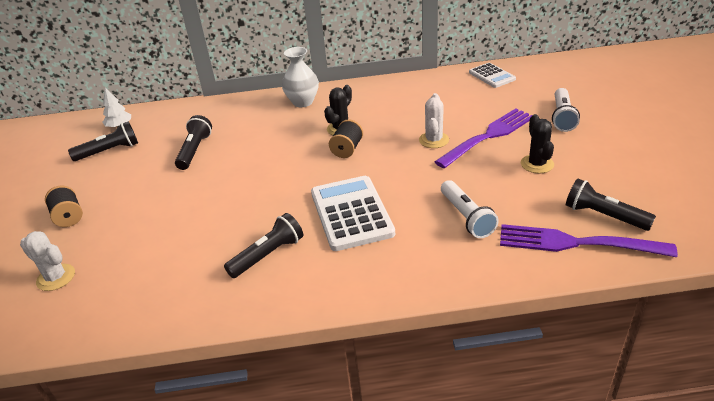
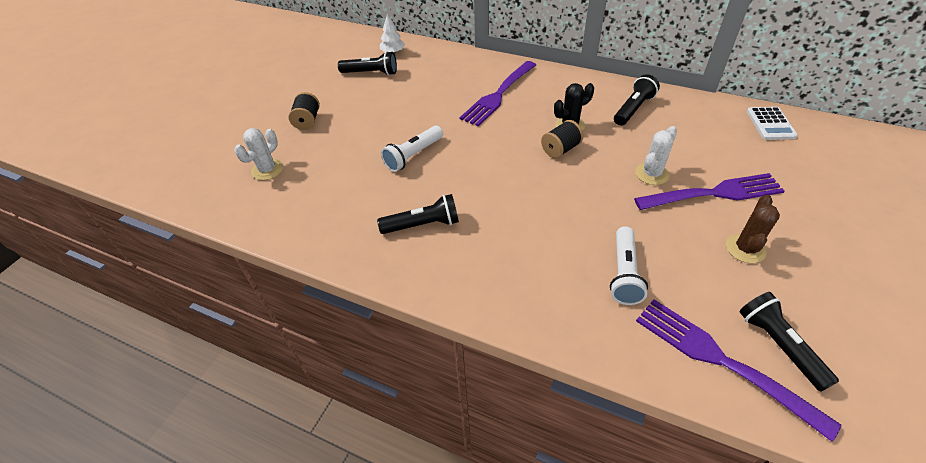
camera: 30 degrees right, 10 degrees up
white cactus [20,231,75,291] -> white cactus turned 60 degrees clockwise [234,128,283,180]
black flashlight [175,115,212,170] -> black flashlight moved to [614,74,660,126]
white vase [282,47,319,107] -> none
white calculator [311,176,395,251] -> none
black cactus [521,114,554,173] -> brown cactus [726,195,780,263]
white flashlight [552,88,580,132] -> white flashlight moved to [381,126,443,172]
none -> purple fork [459,61,536,126]

